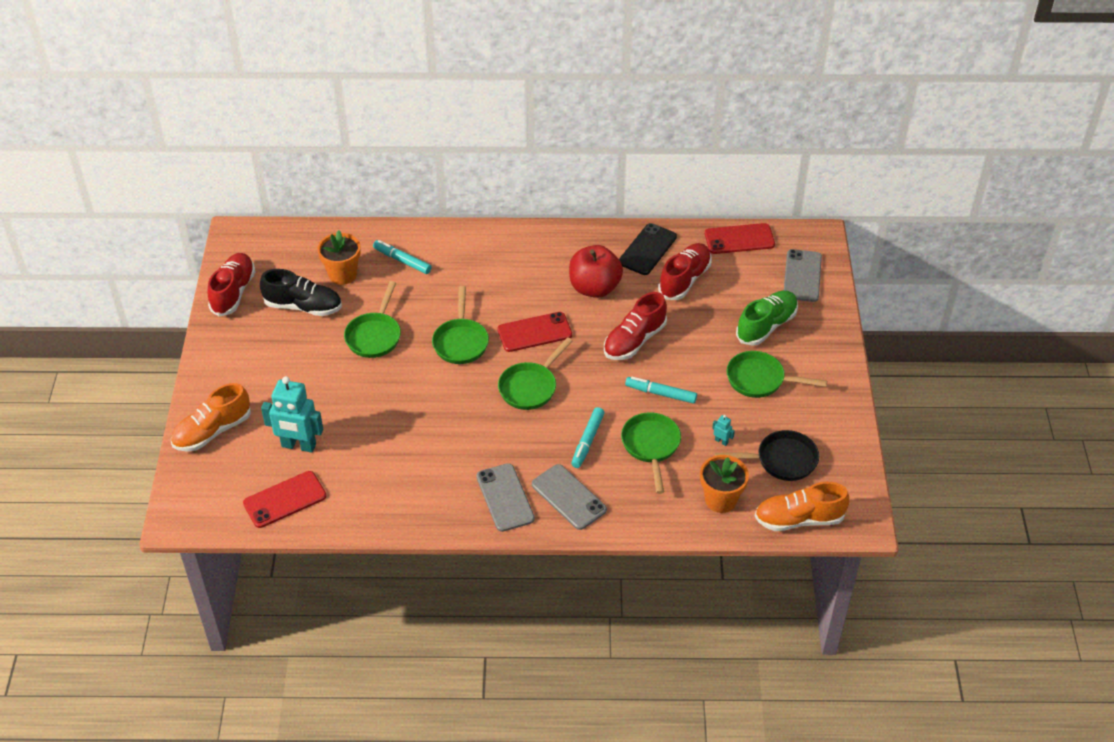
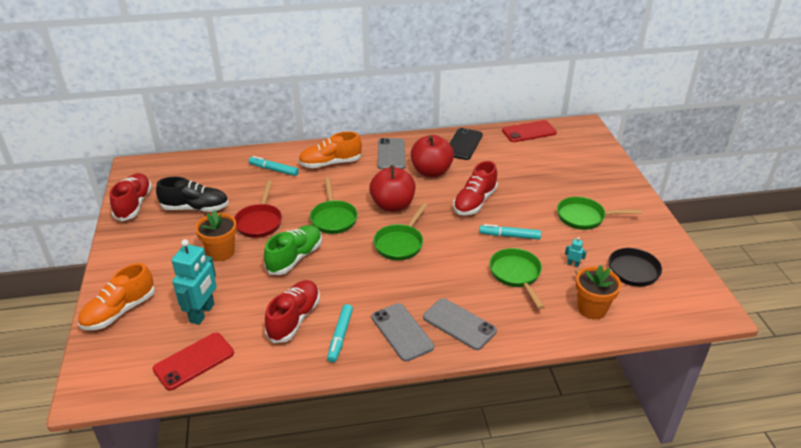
camera: 10 degrees left, 10 degrees down
turquoise robot [261,376,323,453] -> turquoise robot turned 75 degrees counterclockwise [172,239,217,325]
orange flower pot [317,230,361,285] -> orange flower pot moved to [195,210,237,261]
green pan [344,281,401,358] -> red pan [234,181,282,238]
red phone [497,312,572,352] -> red apple [369,165,416,212]
turquoise marker [571,407,605,468] -> turquoise marker moved to [327,304,353,363]
red shoe [658,243,712,300] -> red shoe moved to [265,280,320,343]
green shoe [736,291,798,346] -> green shoe moved to [264,225,322,275]
orange shoe [754,482,849,531] -> orange shoe moved to [298,132,362,168]
grey phone [784,249,822,302] -> grey phone moved to [378,138,405,170]

